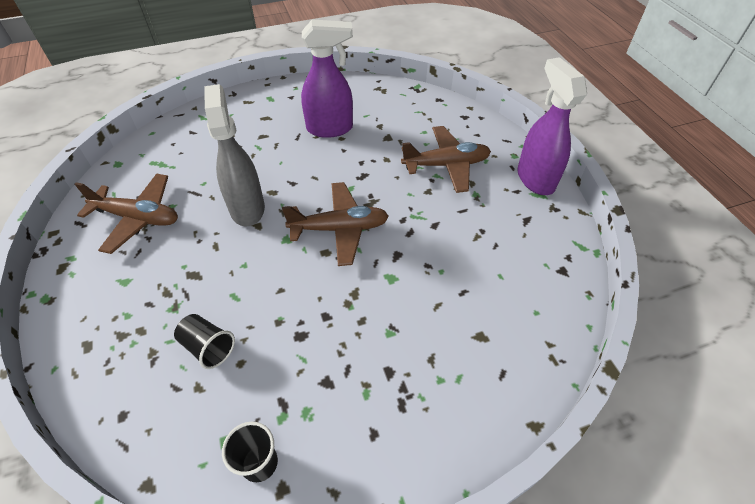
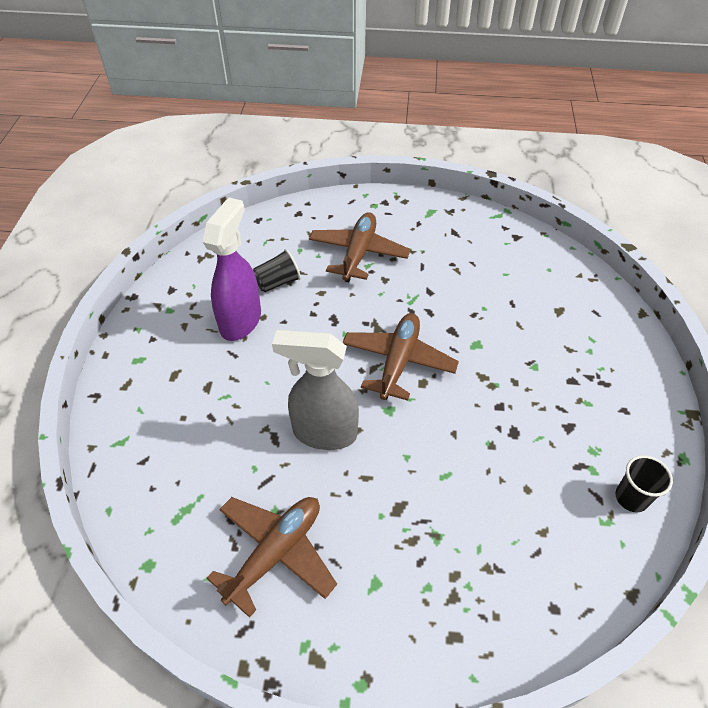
camera: 65 degrees left, 0 degrees up
black cup [174,314,235,369] -> black cup moved to [253,249,301,292]
purple spray bottle [517,57,587,195] -> none

